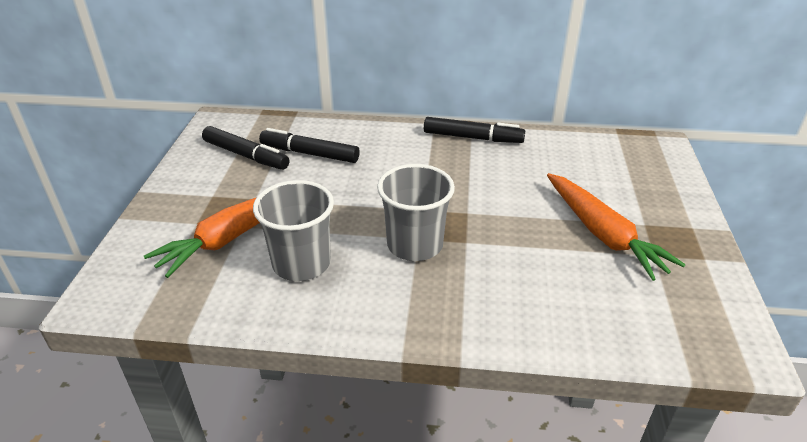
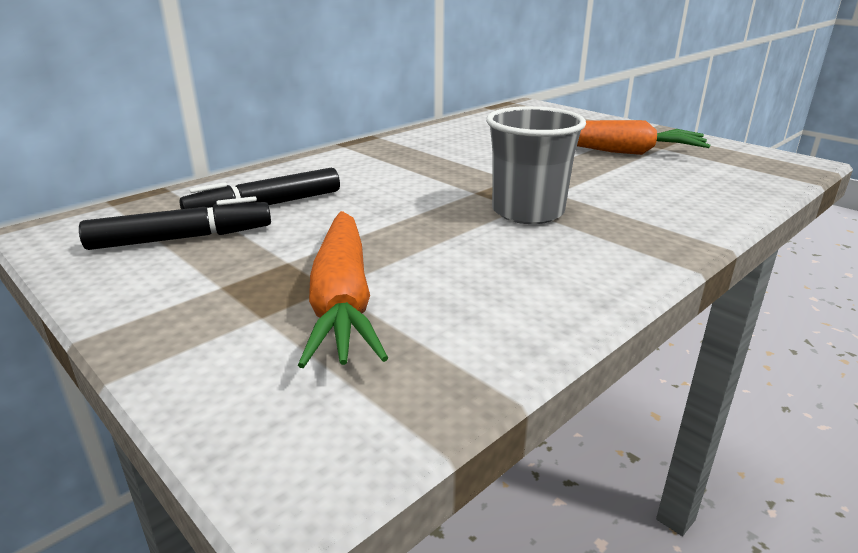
camera: 50 degrees left, 10 degrees down
grey cup [253,180,334,281] -> none
black marker [424,117,525,143] -> none

